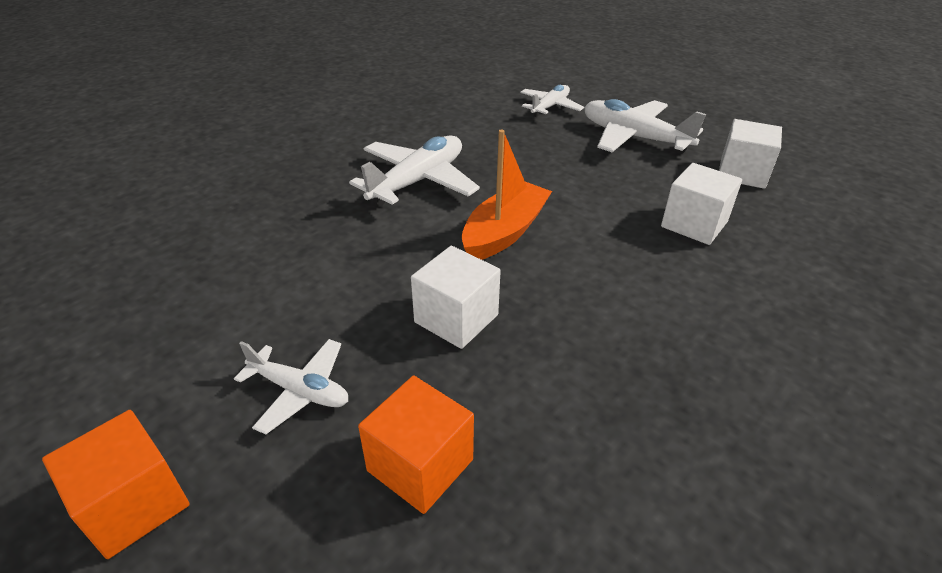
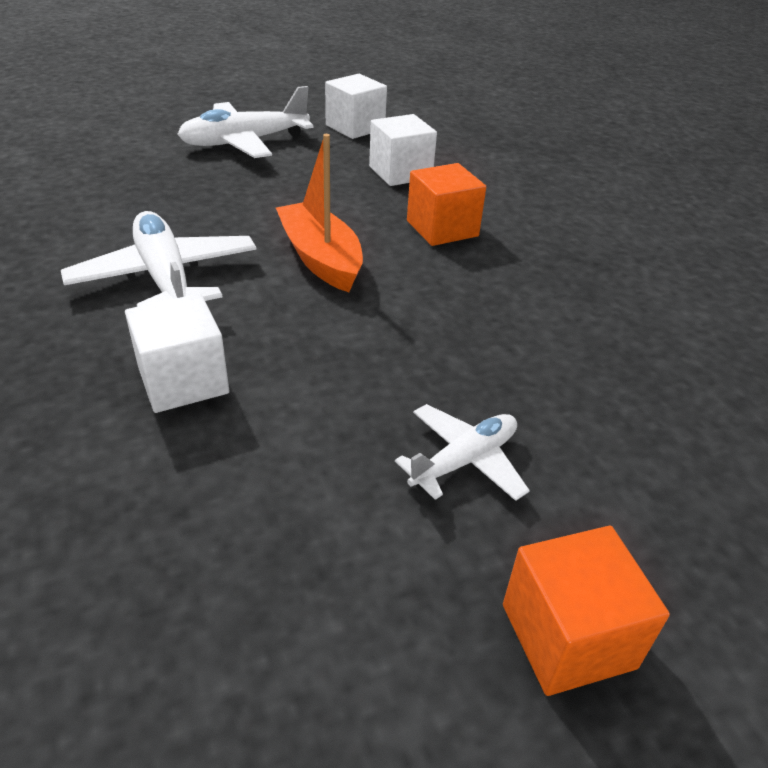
camera: 65 degrees left, 0 degrees up
orange cube [358,376,474,514] -> orange cube moved to [407,163,486,246]
white cube [411,246,501,349] -> white cube moved to [125,294,229,413]
white plane [520,85,584,117] -> none

